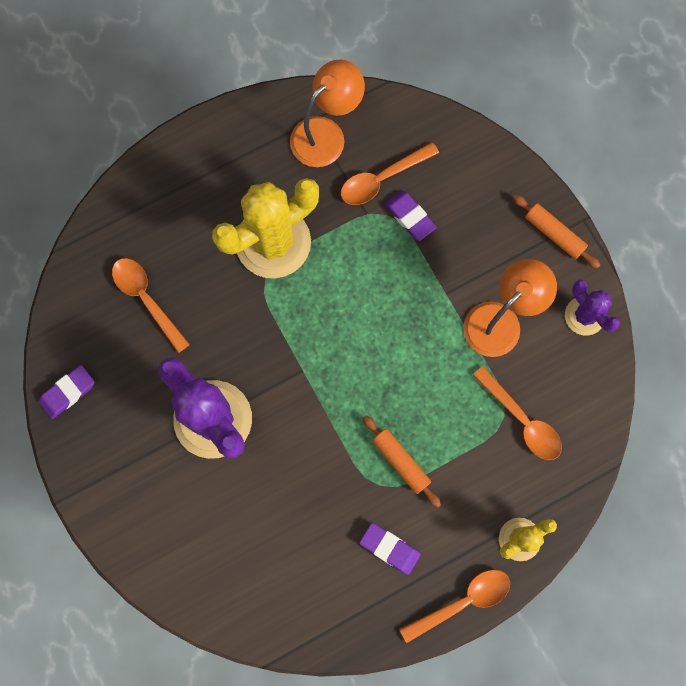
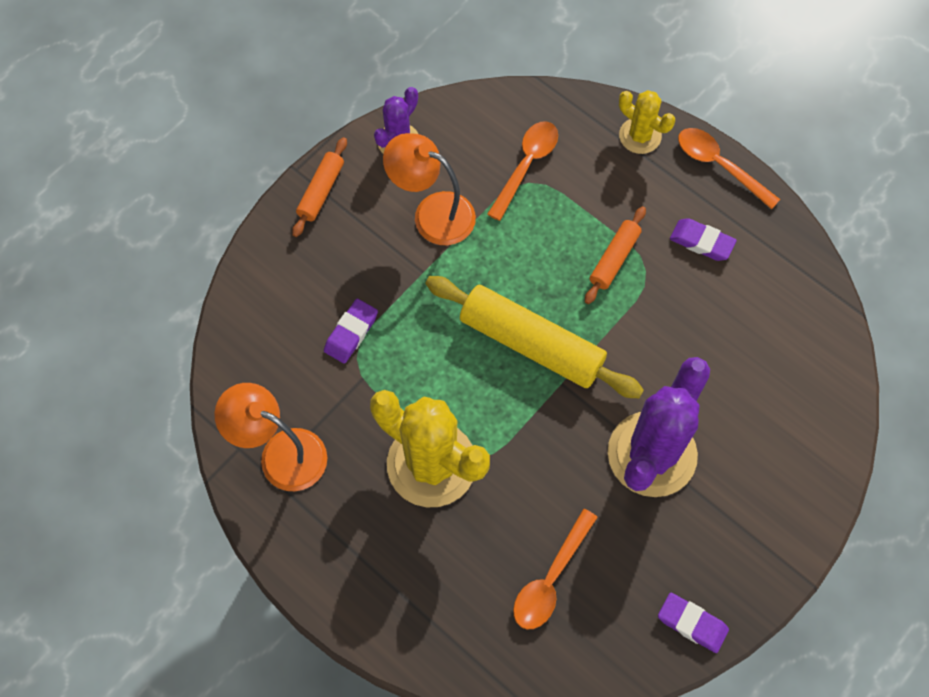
camera: 110 degrees left, 10 degrees down
orange spoon [341,142,439,205] -> none
purple eraser [359,523,421,575] -> purple eraser turned 75 degrees counterclockwise [670,218,737,261]
none -> yellow rolling pin [426,276,644,398]

